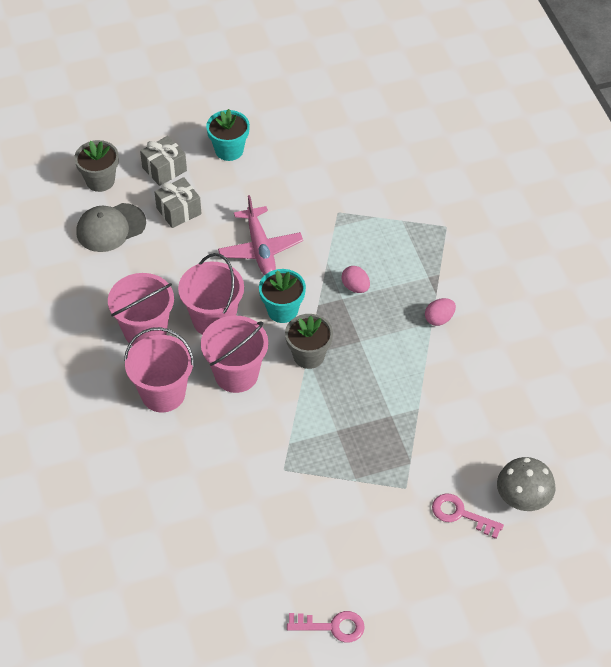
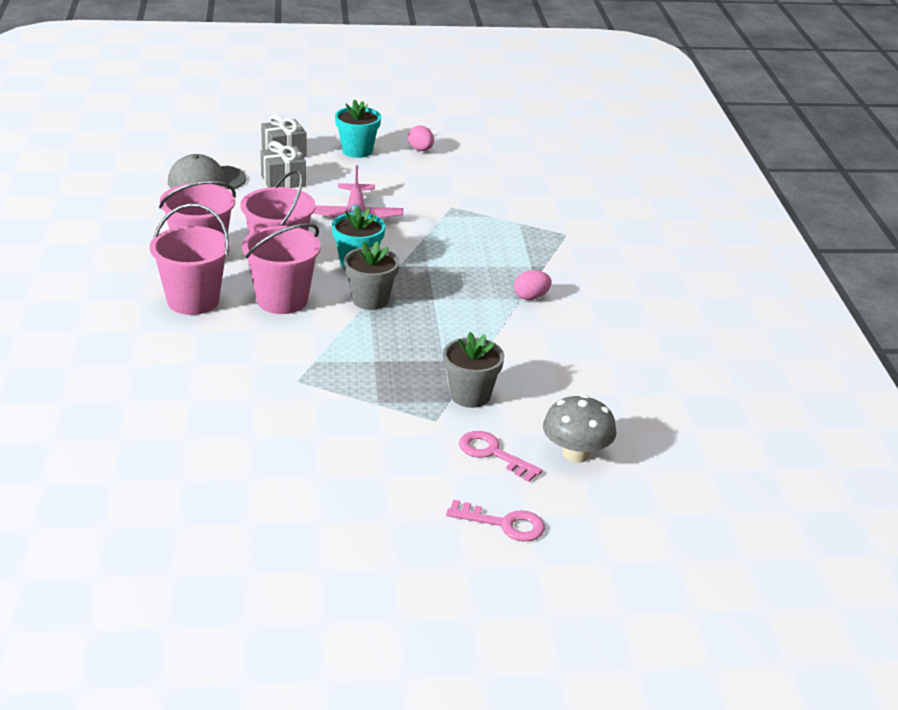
camera: 10 degrees right, 20 degrees down
grey flower pot [74,140,119,192] -> grey flower pot moved to [443,332,504,408]
pink key [287,611,365,642] -> pink key moved to [446,500,545,541]
pink egg [341,266,370,293] -> pink egg moved to [408,126,434,151]

